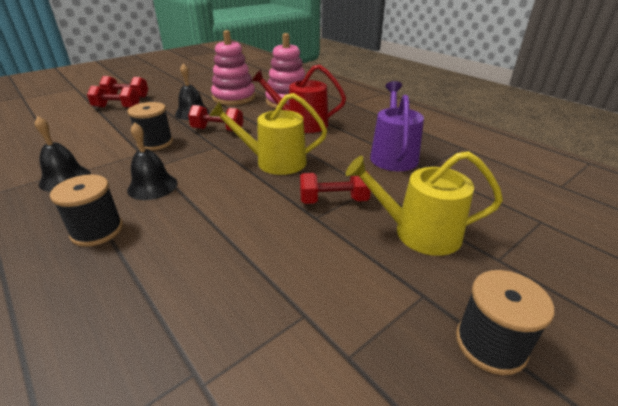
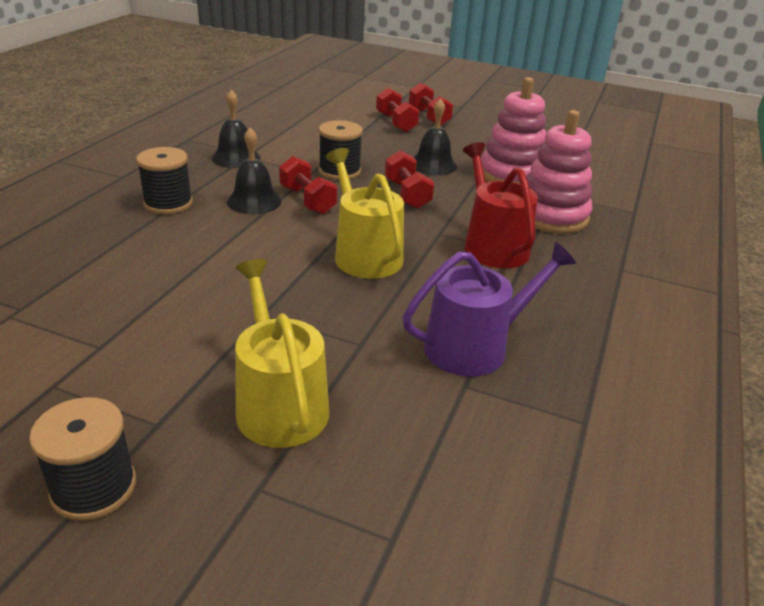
camera: 60 degrees right, 0 degrees up
red dumbbell [300,171,371,204] -> red dumbbell moved to [279,156,337,214]

